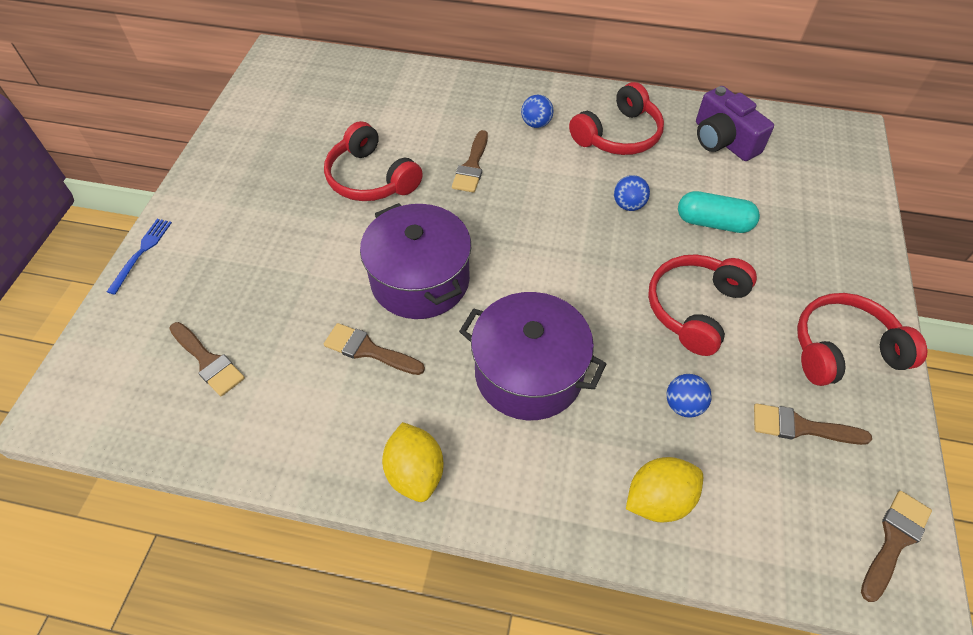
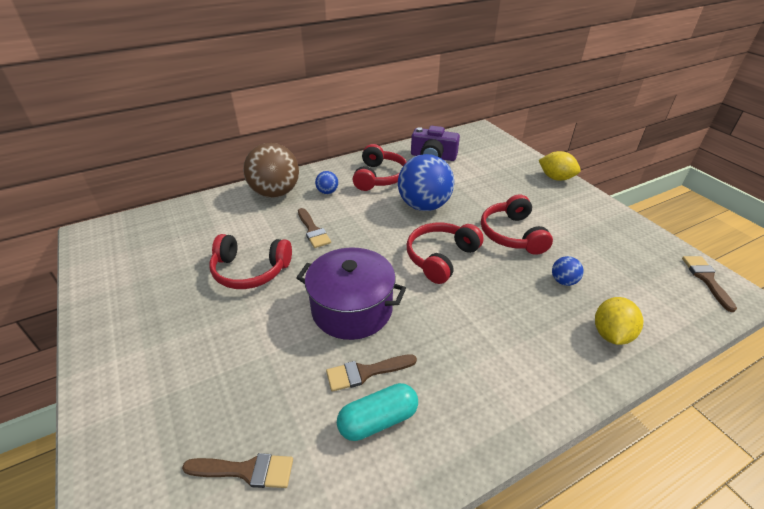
camera: 40 degrees left, 15 degrees down
blue fork [107,219,172,294] -> none
yellow lemon [382,422,444,502] -> yellow lemon moved to [539,151,581,181]
purple pot [459,292,606,420] -> none
blue ball [614,175,650,211] -> blue ball [398,154,454,211], size x2.29
turquoise capsule [678,191,760,233] -> turquoise capsule moved to [337,383,418,441]
brown brush [754,404,872,445] -> none
red headphones [797,293,927,386] -> red headphones moved to [407,223,484,284]
none -> brown ball [243,143,299,198]

